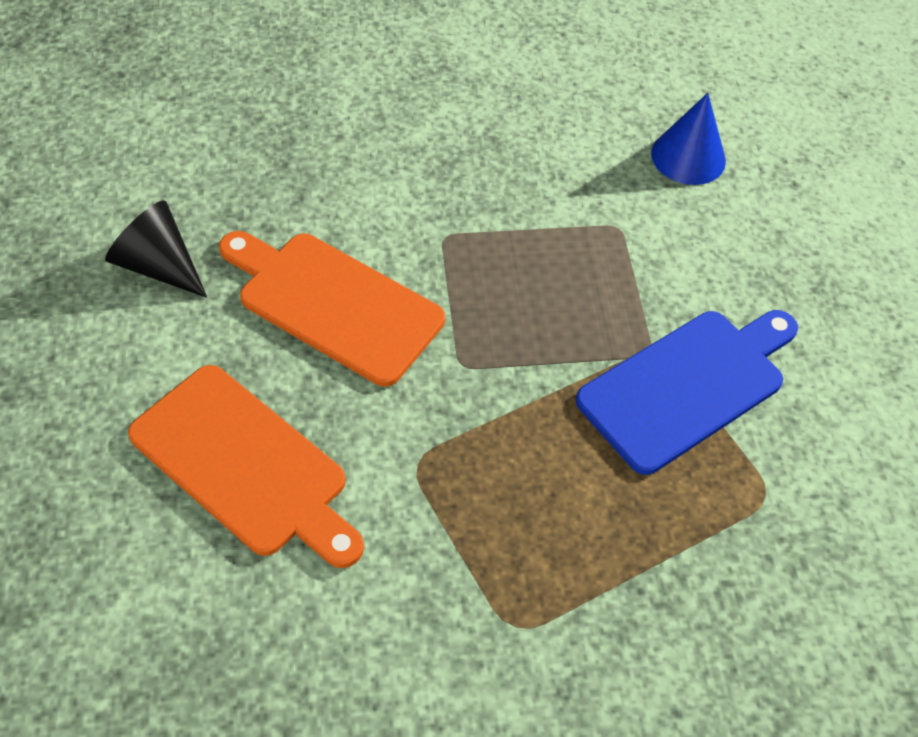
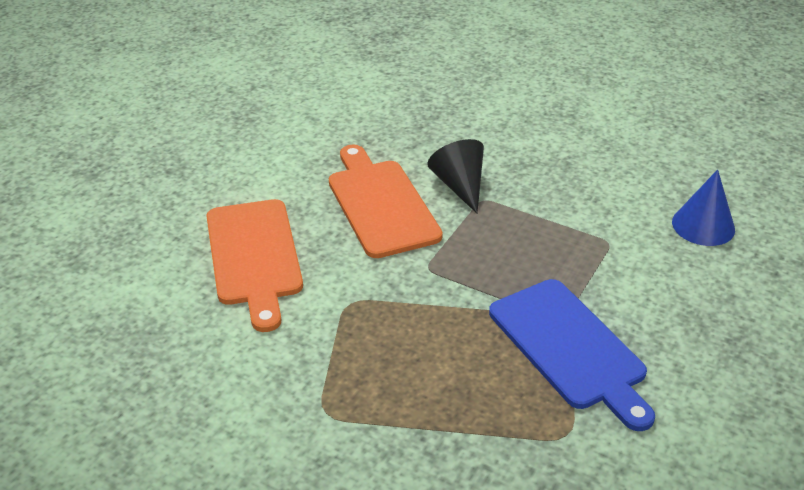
camera: 40 degrees right, 15 degrees down
black cone [105,200,207,298] -> black cone moved to [427,139,484,213]
blue cutting board [576,310,798,475] -> blue cutting board turned 60 degrees clockwise [489,279,655,431]

